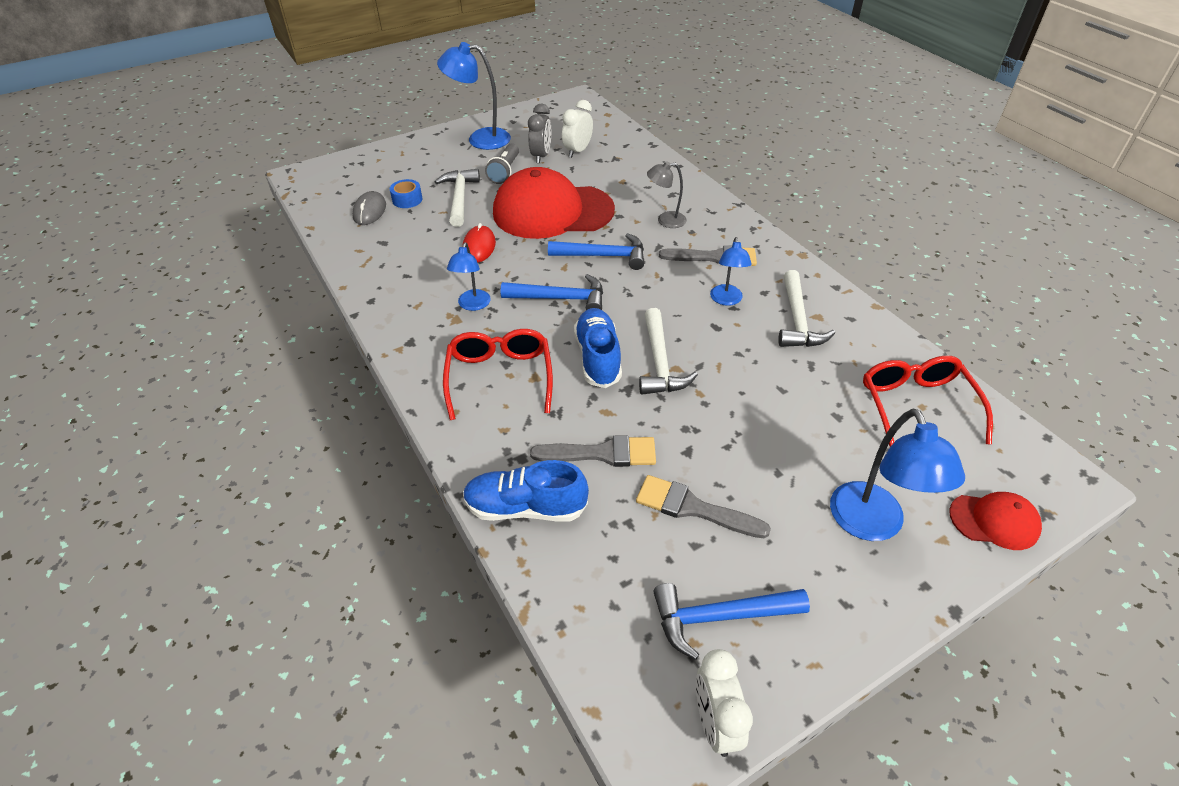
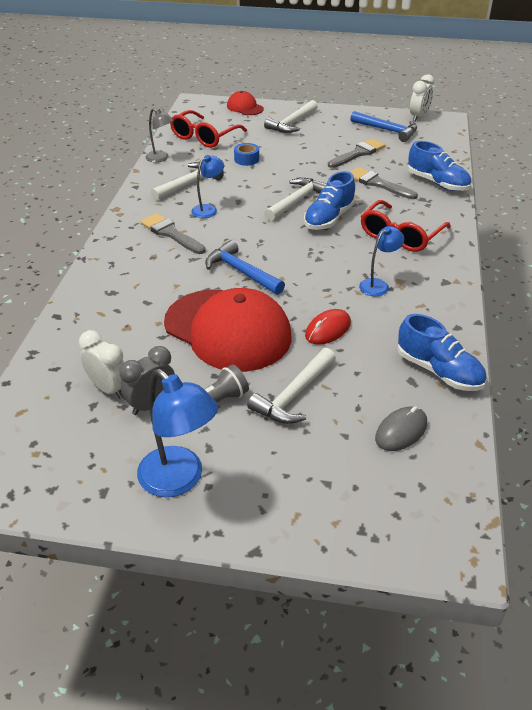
camera: 140 degrees left, 5 degrees down
blue tape [390,179,423,208] -> blue tape moved to [234,143,259,166]
blue hammer [500,274,603,310] -> none
white clock [562,100,593,158] -> white clock turned 120 degrees counterclockwise [79,330,124,399]
grey brush [636,475,771,538] -> grey brush turned 105 degrees counterclockwise [328,138,385,168]
grey lamp [647,161,687,228] -> grey lamp moved to [145,108,174,162]
blue lamp [830,409,965,541] -> white hammer [264,100,318,133]
none -> blue shoe [397,314,487,391]

